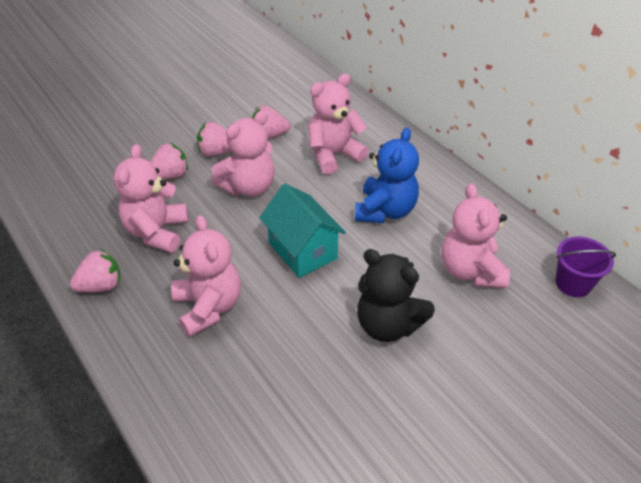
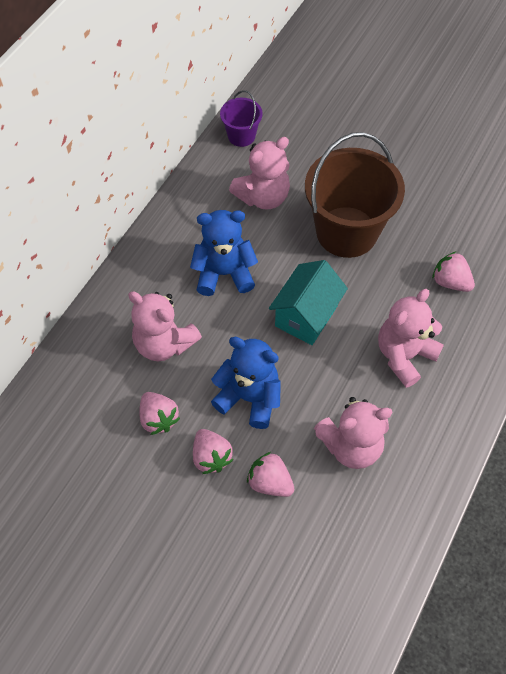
camera: 115 degrees left, 15 degrees up
pink strawberry [70,249,120,292] -> pink strawberry moved to [432,252,475,292]
pink teddy bear [211,111,275,197] -> blue teddy bear [211,337,281,429]
black teddy bear [357,249,435,342] -> brown bucket [305,132,405,258]

